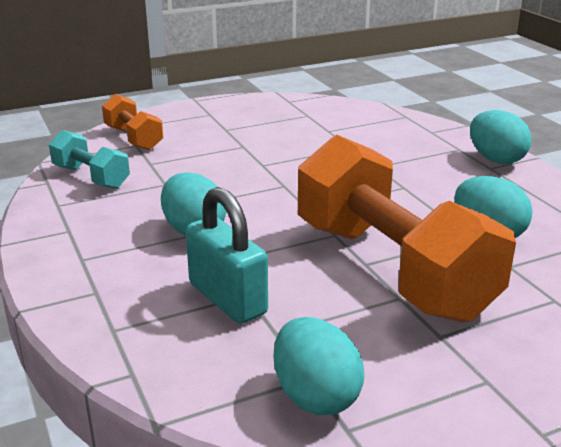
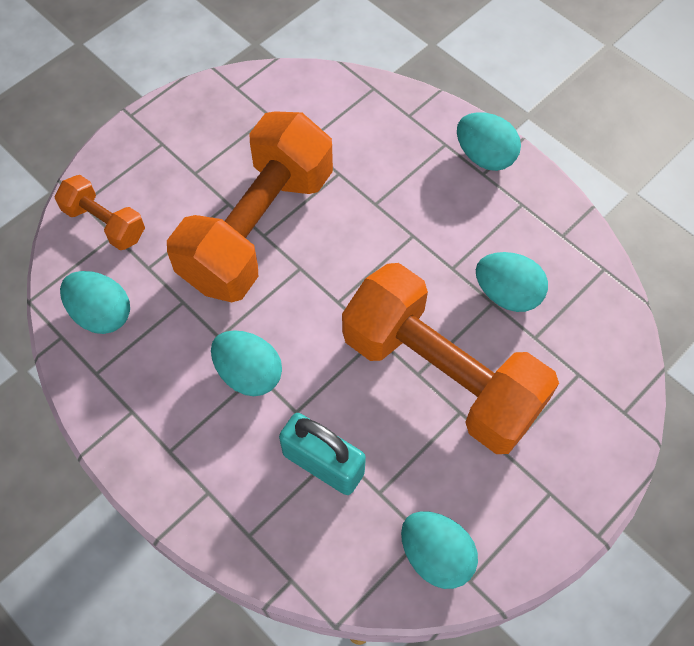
camera: 20 degrees left, 35 degrees up
turquoise dumbbell [49,130,130,189] -> turquoise egg [60,271,130,334]
none -> orange dumbbell [167,111,333,302]

